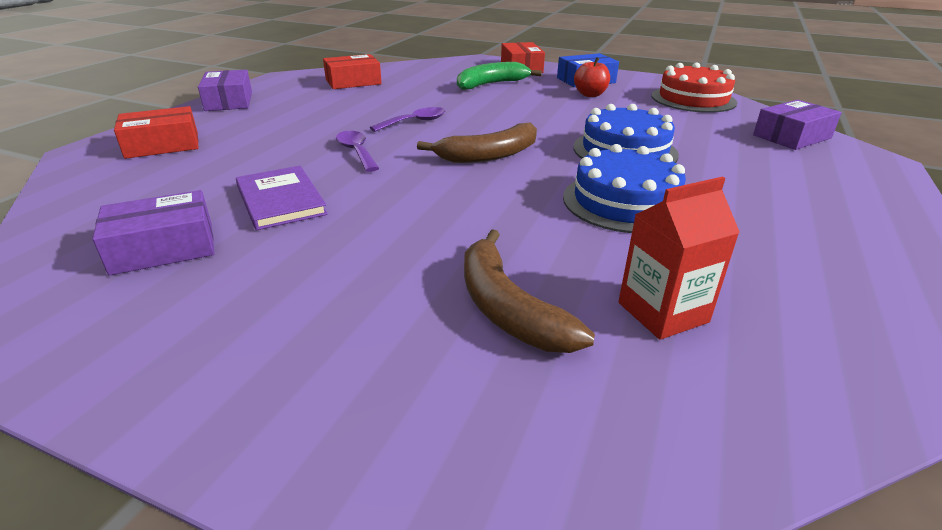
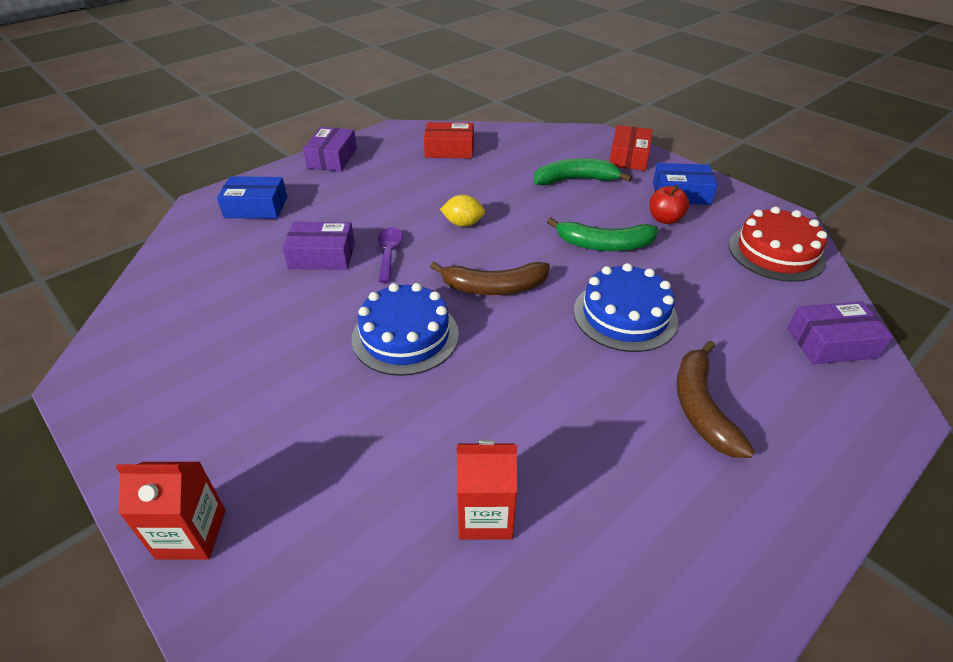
camera: 25 degrees right, 10 degrees up
purple box [92,190,215,276] -> purple box moved to [282,222,355,270]
red box [114,106,199,159] -> blue box [217,176,287,219]
purple book [236,166,328,230] -> none
purple spoon [370,107,446,132] -> yellow lemon [440,194,485,227]
brown banana [464,230,595,353] -> brown banana moved to [677,341,755,458]
blue cake [563,144,686,233] -> blue cake moved to [352,283,459,376]
none -> red carton [116,462,226,560]
none -> green banana [547,217,658,251]

